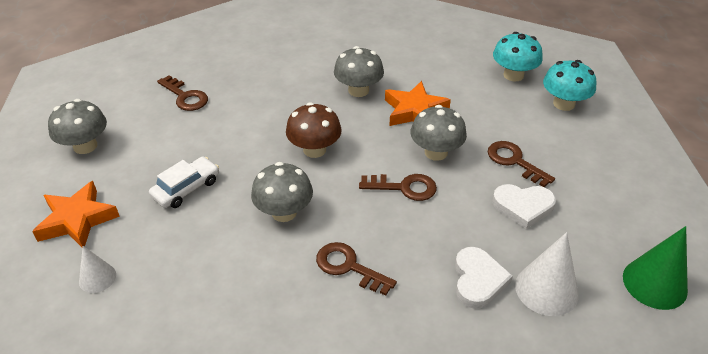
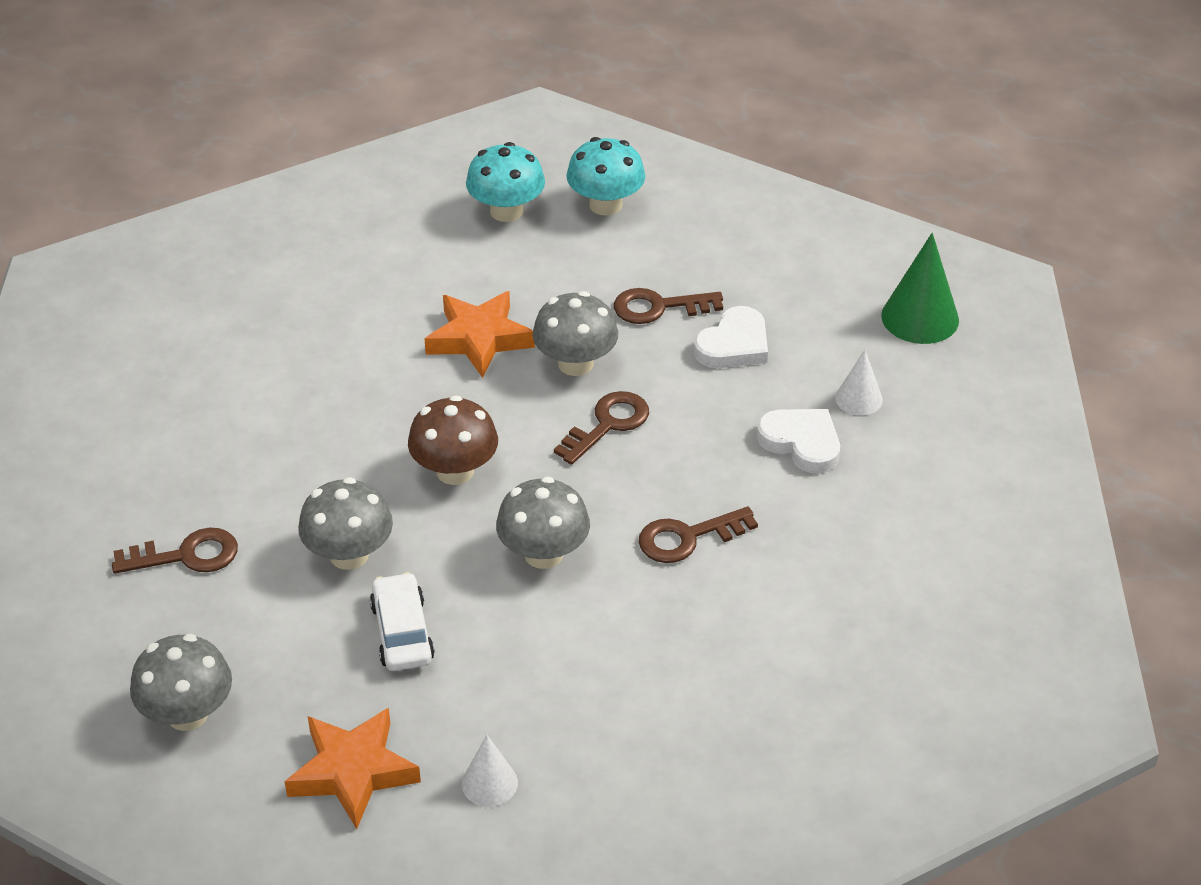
camera: 55 degrees left, 0 degrees up
grey mushroom [334,46,384,97] -> grey mushroom moved to [298,477,393,570]
white cone [515,232,579,316] -> white cone [835,350,883,415], size x0.59

